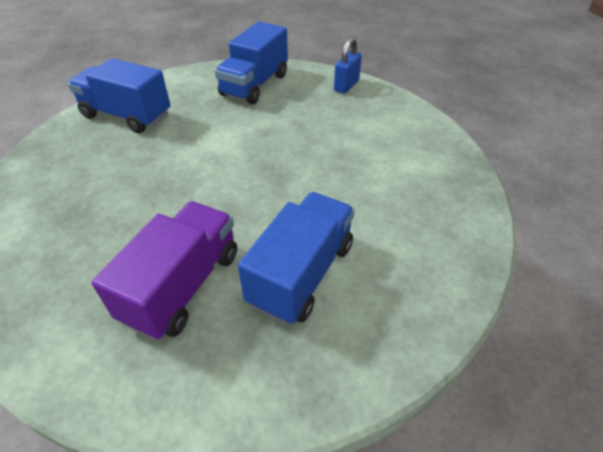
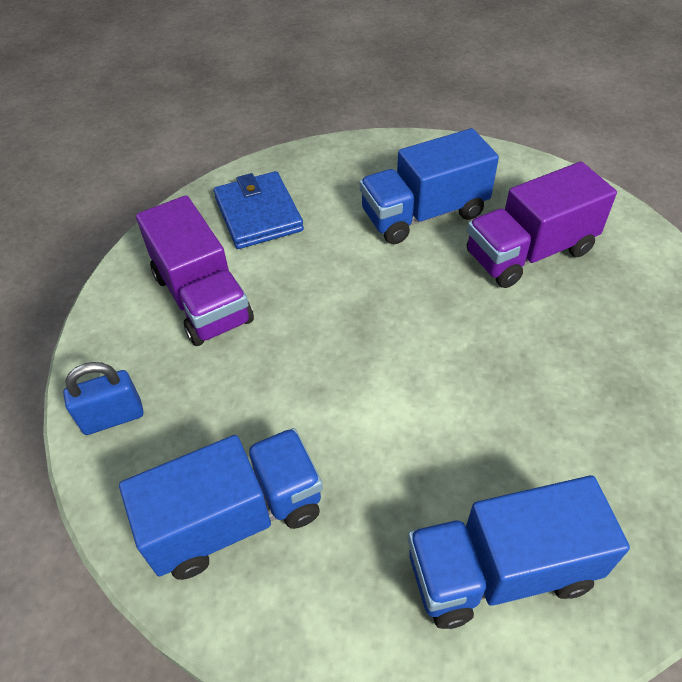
camera: 140 degrees left, 5 degrees up
blue truck [68,58,170,133] -> blue truck turned 105 degrees clockwise [408,475,630,629]
none -> purple truck [136,195,254,346]
none -> blue wallet [214,171,304,249]

